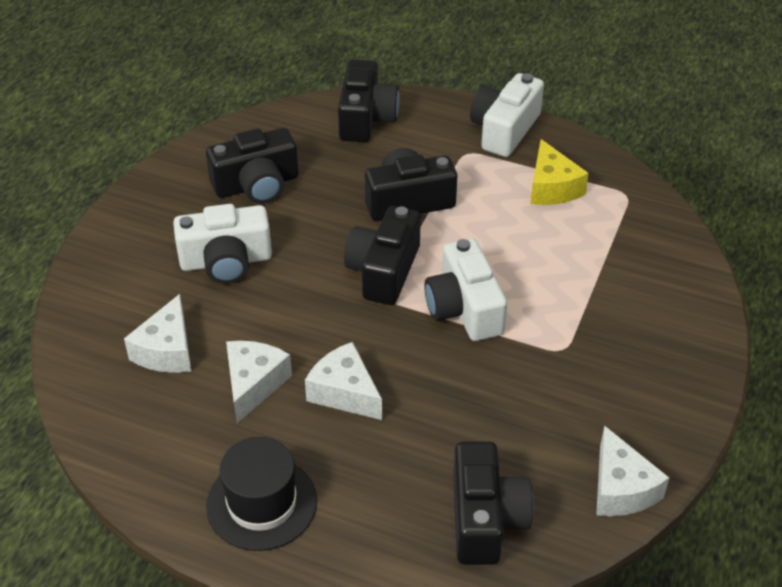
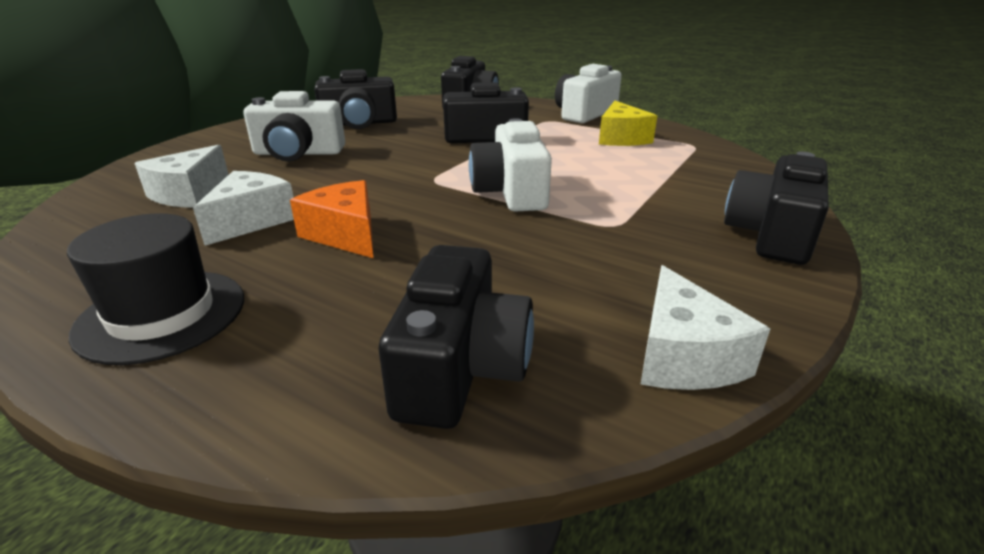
camera: 10 degrees right, 15 degrees down
white cheese [305,342,382,420] -> orange cheese [290,180,373,258]
black camera [344,206,421,305] -> black camera moved to [724,152,829,265]

